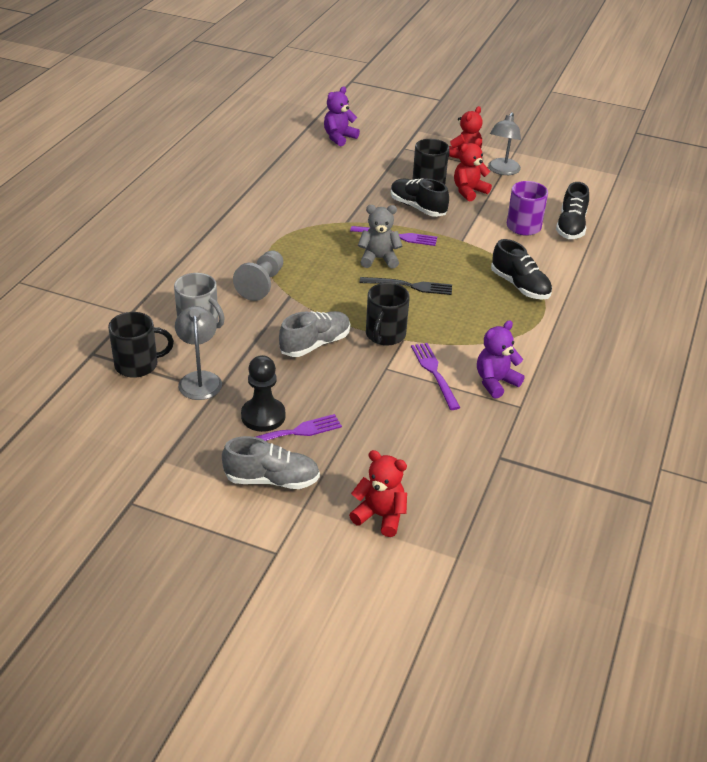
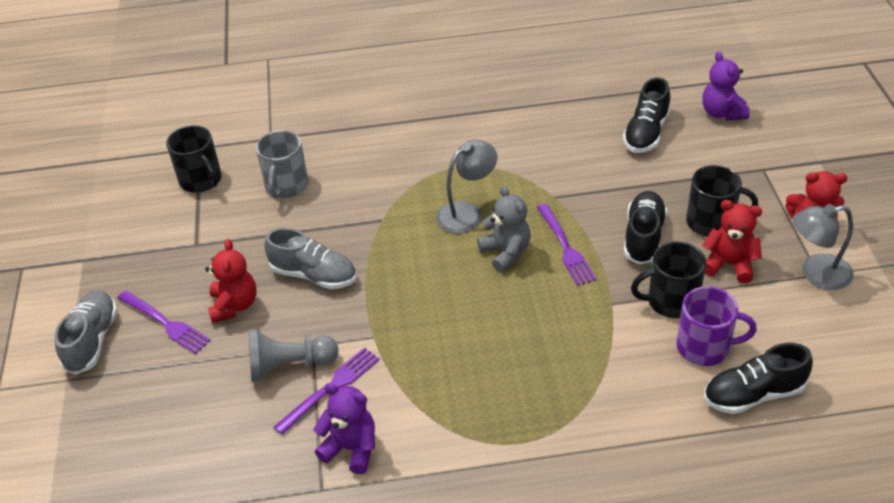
camera: 65 degrees right, 5 degrees up
grey lamp [175,306,222,400] -> grey lamp moved to [436,140,497,234]
grey shoe [222,436,320,489] -> grey shoe turned 150 degrees counterclockwise [54,290,118,375]
grey pawn [233,250,283,301] -> grey pawn moved to [249,329,339,381]
black pawn [241,355,285,432] -> none
purple teddy bear [324,87,360,147] -> purple teddy bear turned 120 degrees counterclockwise [702,52,750,121]
red teddy bear [349,450,407,537] -> red teddy bear moved to [205,239,257,323]
black fork [359,277,452,295] -> none
black mug [366,283,410,346] -> black mug moved to [631,242,706,318]
black shoe [491,239,552,300] -> black shoe moved to [623,77,671,153]

